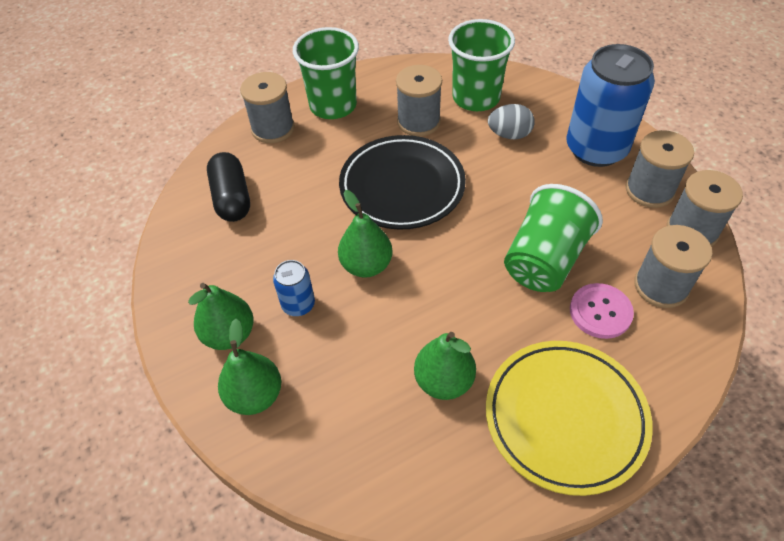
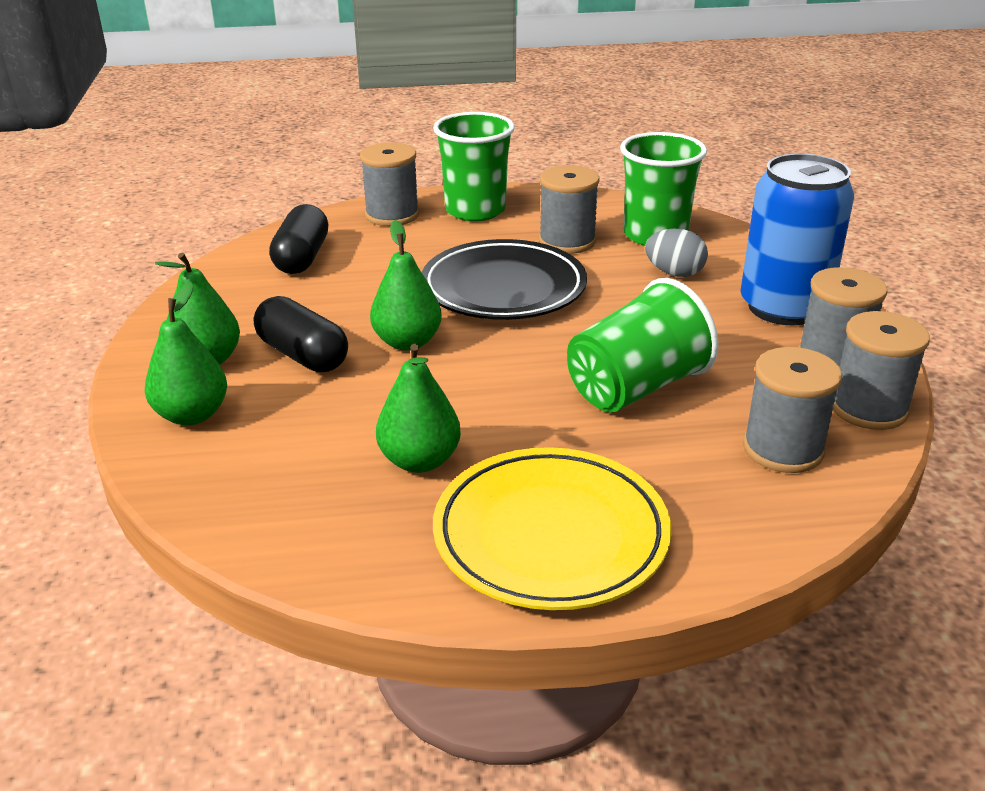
camera: 20 degrees right, 20 degrees down
blue can [273,260,315,316] -> black capsule [254,296,348,372]
pink button [570,283,634,339] -> none

